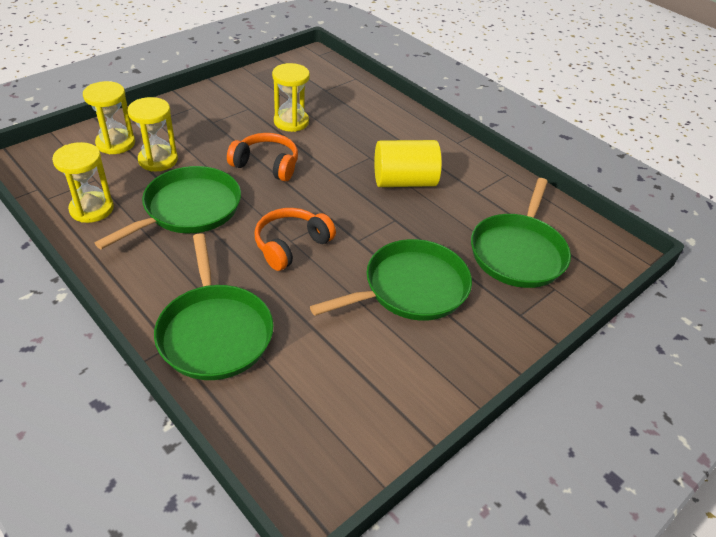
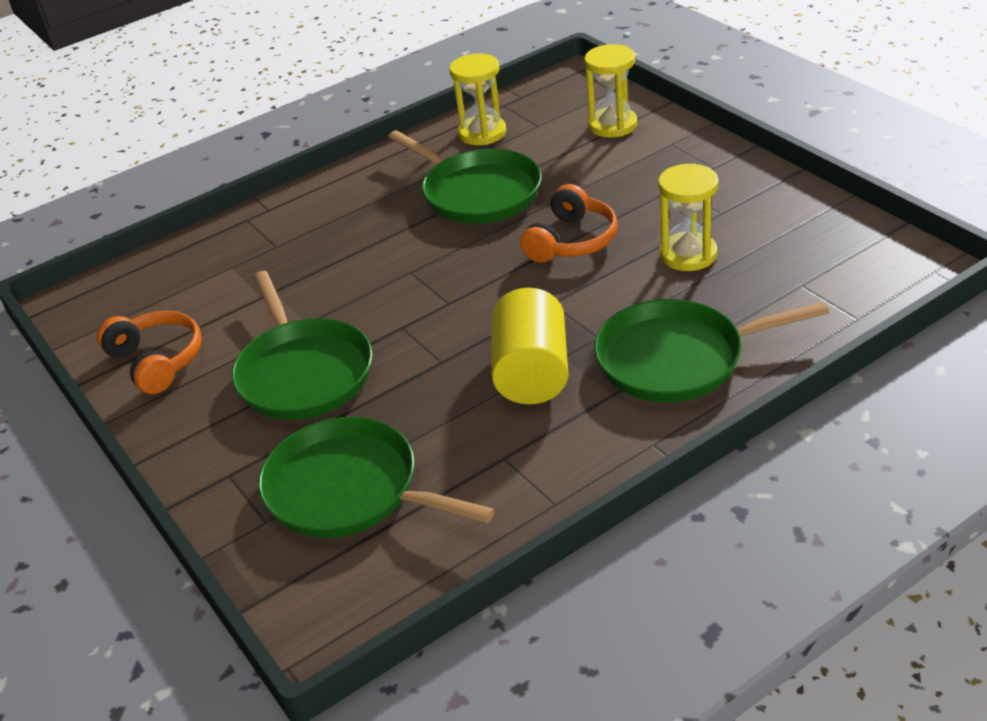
camera: 105 degrees right, 5 degrees down
yellow hourglass [128,97,178,171] -> none
green pan [154,233,274,380] -> green pan moved to [594,299,829,402]
orange headphones [255,208,336,271] -> orange headphones moved to [97,311,202,394]

